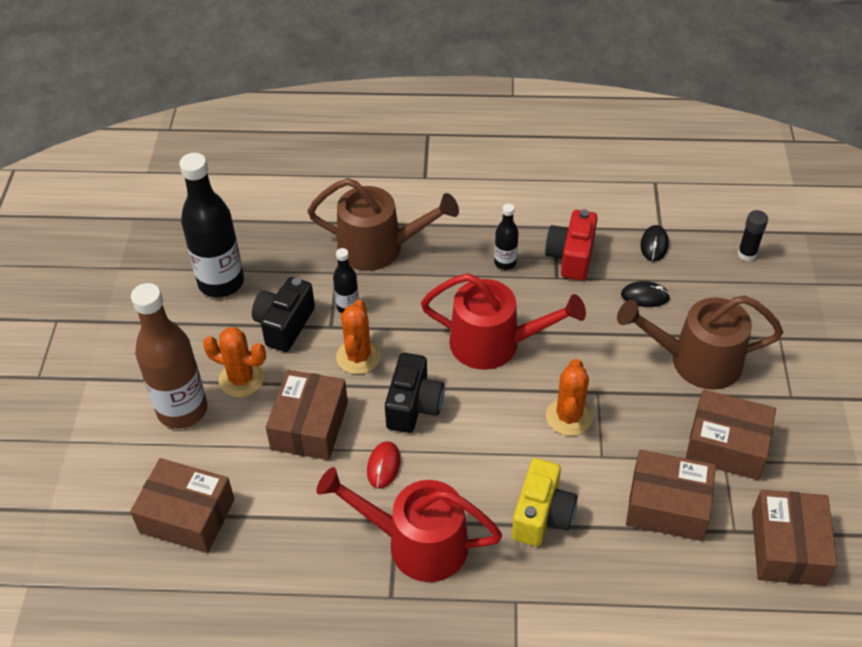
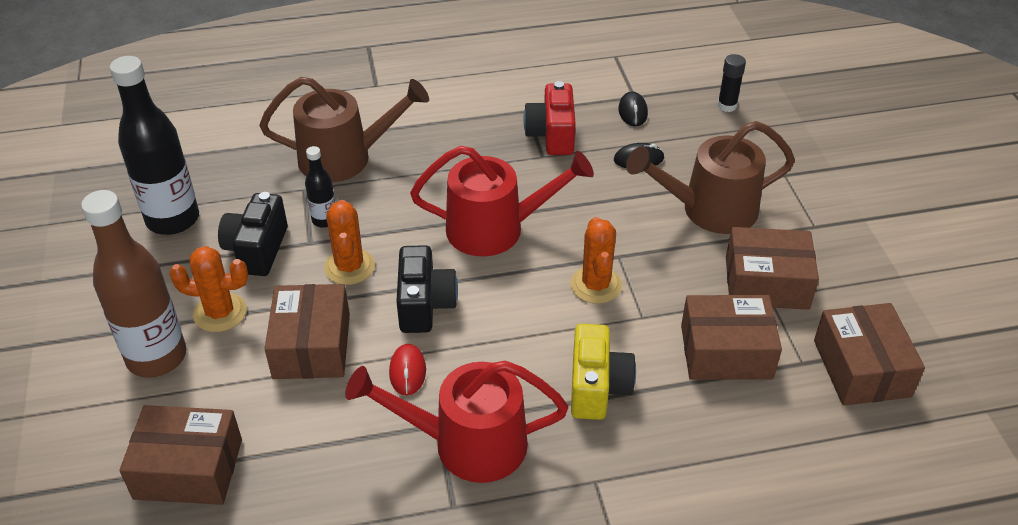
camera: 15 degrees left, 5 degrees down
black bottle [494,204,519,270] -> none

